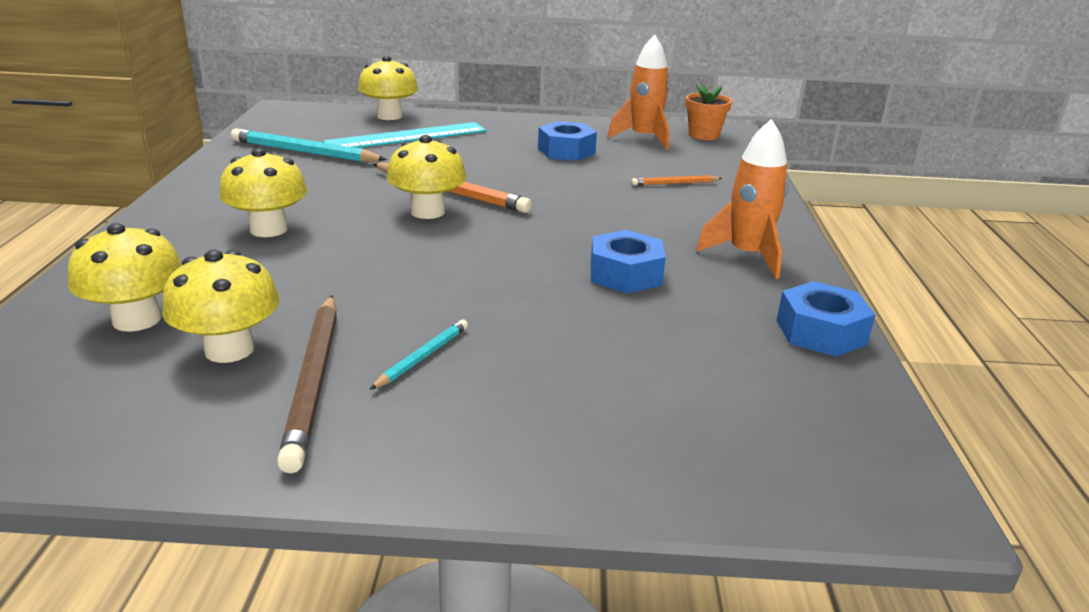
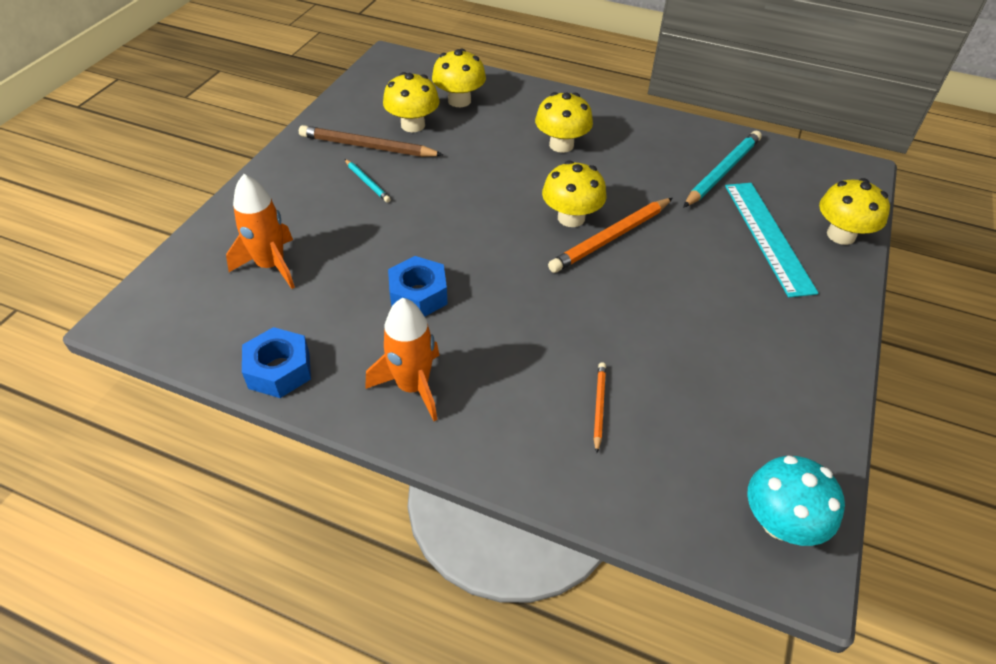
camera: 110 degrees right, 20 degrees up
blue nut [538,121,597,161] -> none
orange rocket [607,35,670,150] -> orange rocket moved to [226,174,295,289]
orange flower pot [685,84,732,140] -> turquoise mushroom [748,456,845,546]

